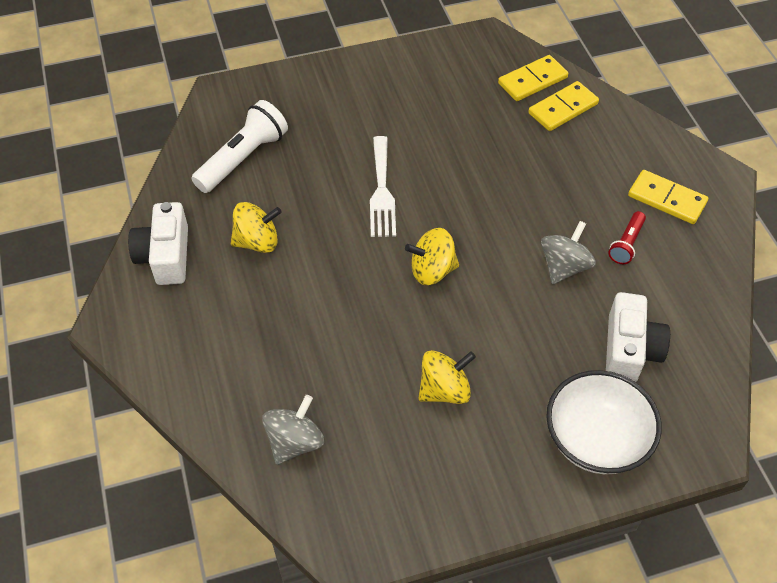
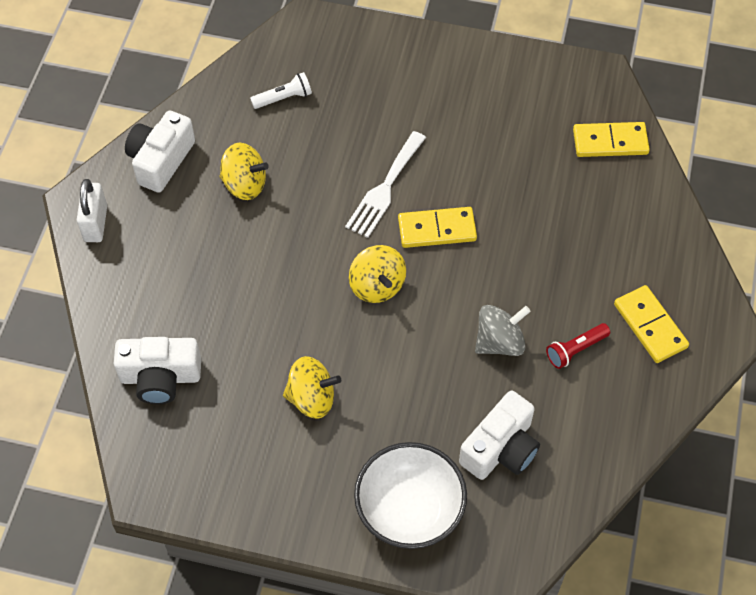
camera: 30 degrees right, 5 degrees up
white flashlight [191,100,288,193] -> white flashlight [250,72,312,109], size x0.54
grey spinning top [262,395,324,465] -> white camera [114,337,201,404]
yellow spinning top [405,228,459,285] -> yellow spinning top turned 135 degrees counterclockwise [349,245,406,303]
yellow domino [528,81,599,131] -> yellow domino moved to [398,207,477,248]
none -> white padlock [77,179,107,242]

